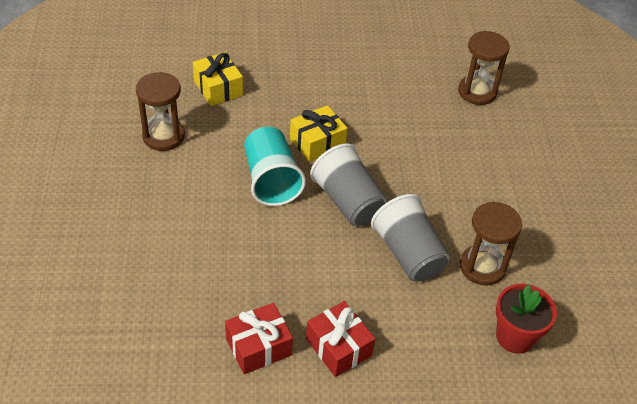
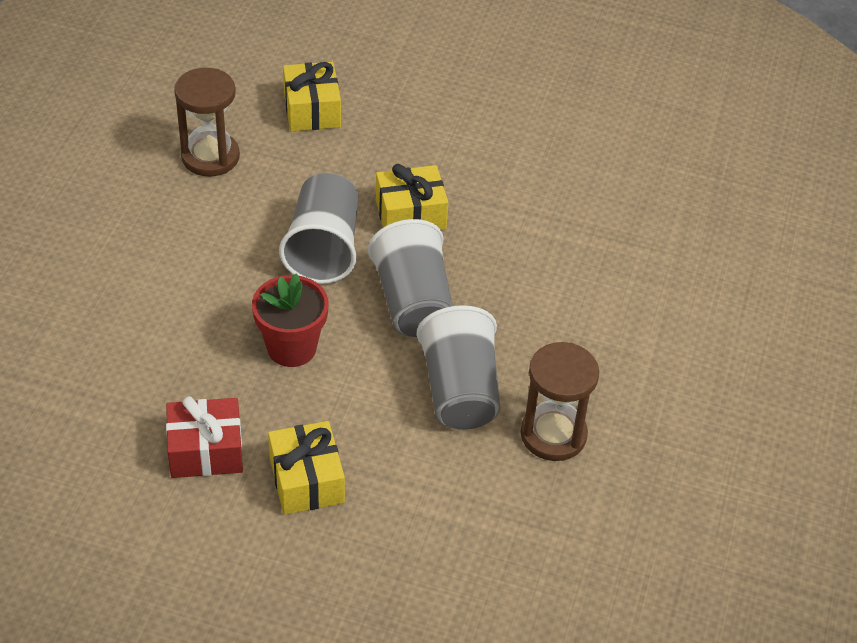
camera: 20 degrees right, 0 degrees up
turquoise cup [244,127,306,206] -> grey cup [279,173,359,284]
red gift [306,301,375,377] -> yellow gift [268,421,345,515]
brown hourglass [458,31,510,105] -> none
red flower pot [496,284,557,354] -> red flower pot moved to [252,273,329,367]

